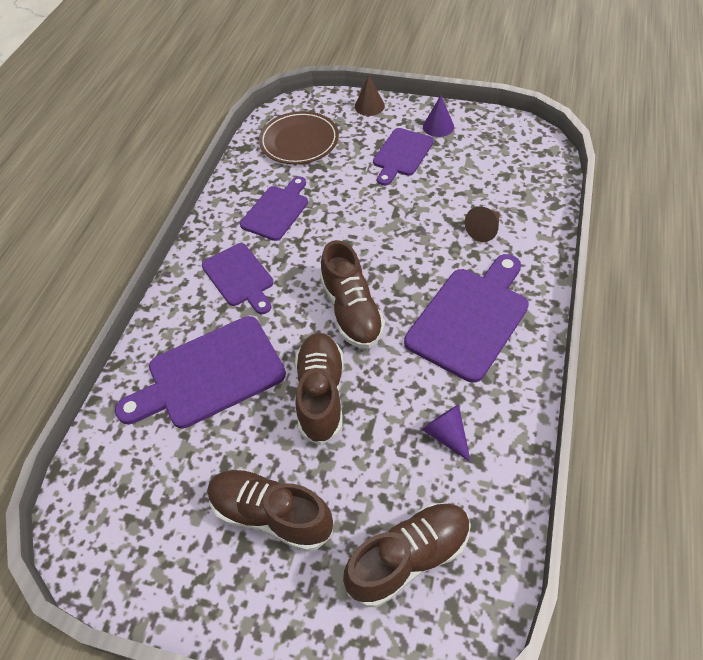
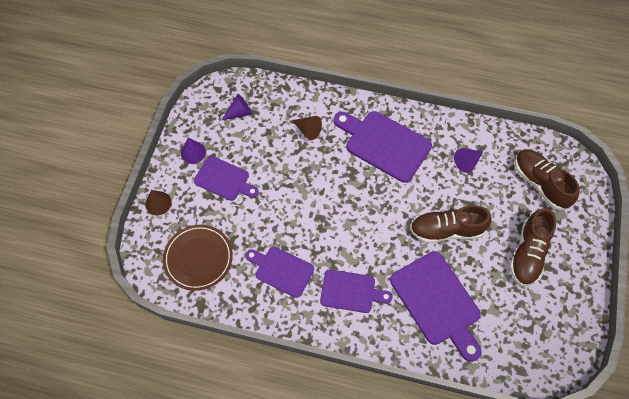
camera: 95 degrees left, 10 degrees up
purple cutting board [202,243,274,314] -> purple cutting board turned 45 degrees clockwise [320,269,393,313]
brown shoe [320,240,385,348] -> none
none -> purple cone [221,94,252,121]

